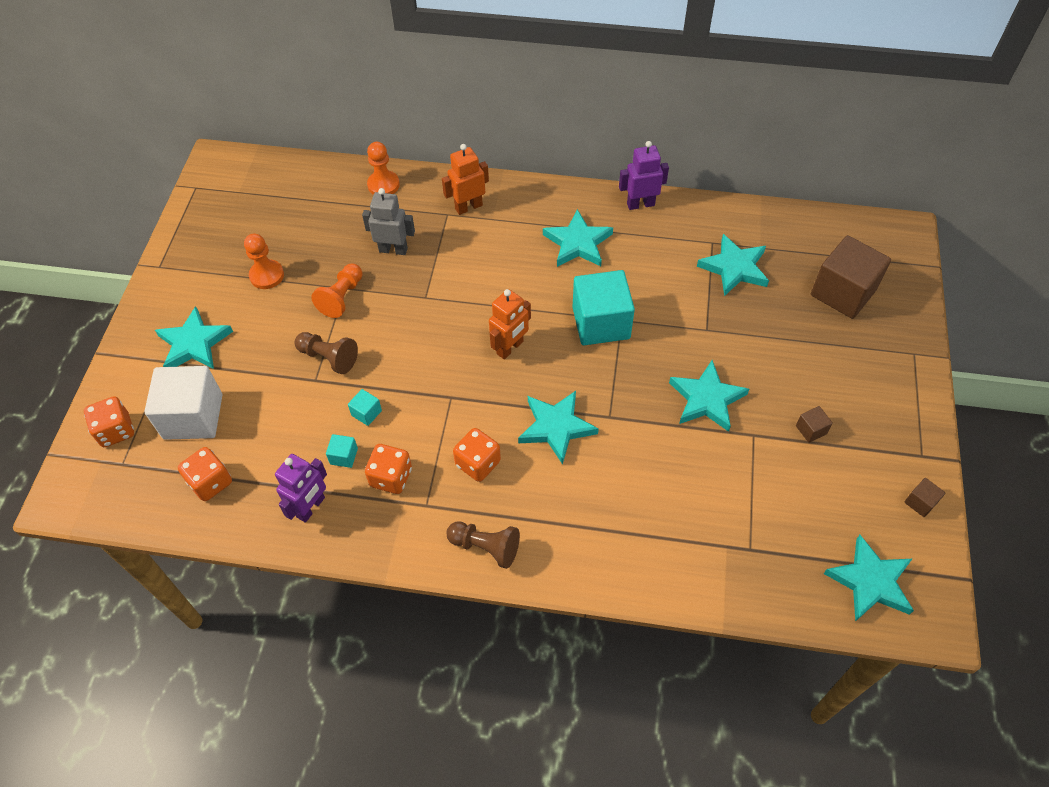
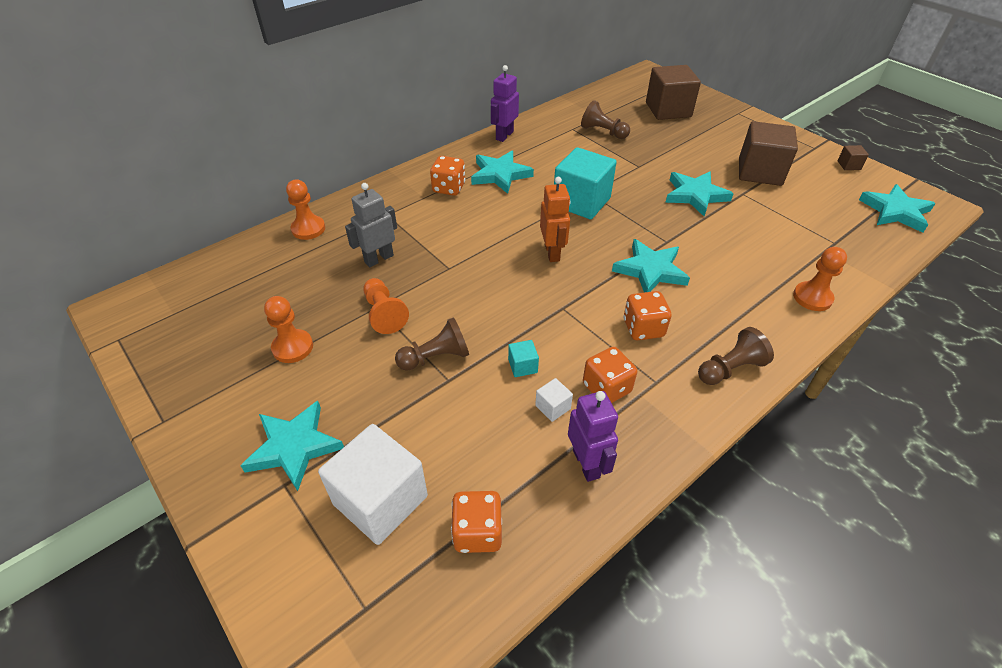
camera: 50 degrees left, 10 degrees down
orange dice [84,396,134,447] -> orange dice moved to [430,156,465,196]
turquoise cube [326,434,358,468] -> white cube [535,378,573,422]
orange robot [442,144,489,215] -> none
turquoise star [697,234,769,296] -> brown pawn [581,100,630,139]
brown cube [796,406,833,443] -> brown cube [739,121,798,186], size x2.36
none -> orange pawn [793,247,847,311]

